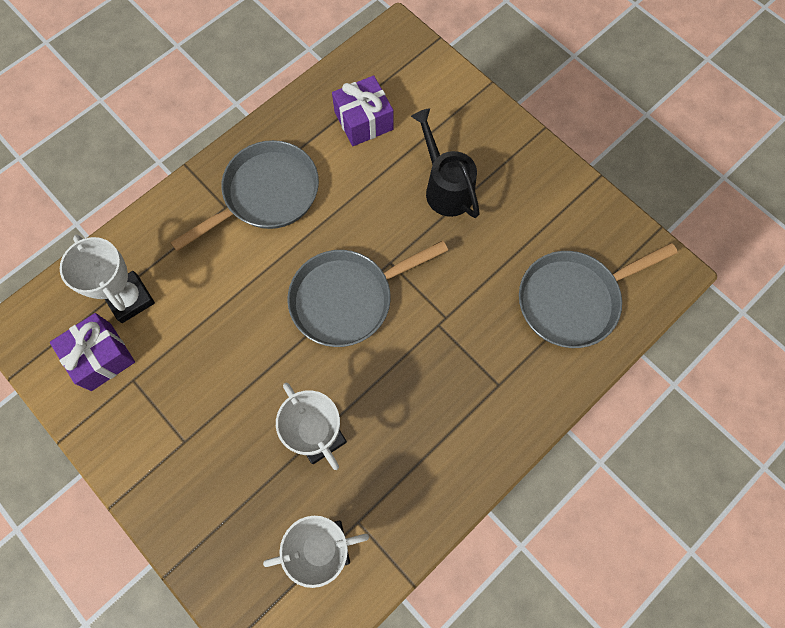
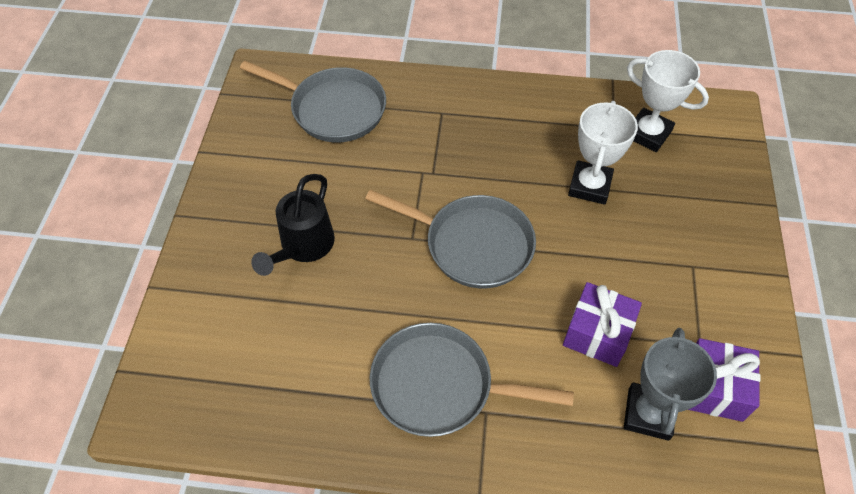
camera: 130 degrees left, 15 degrees down
white trophy [60,235,155,323] -> grey trophy [624,328,717,441]
purple gift [332,75,394,146] -> purple gift moved to [563,282,642,367]

